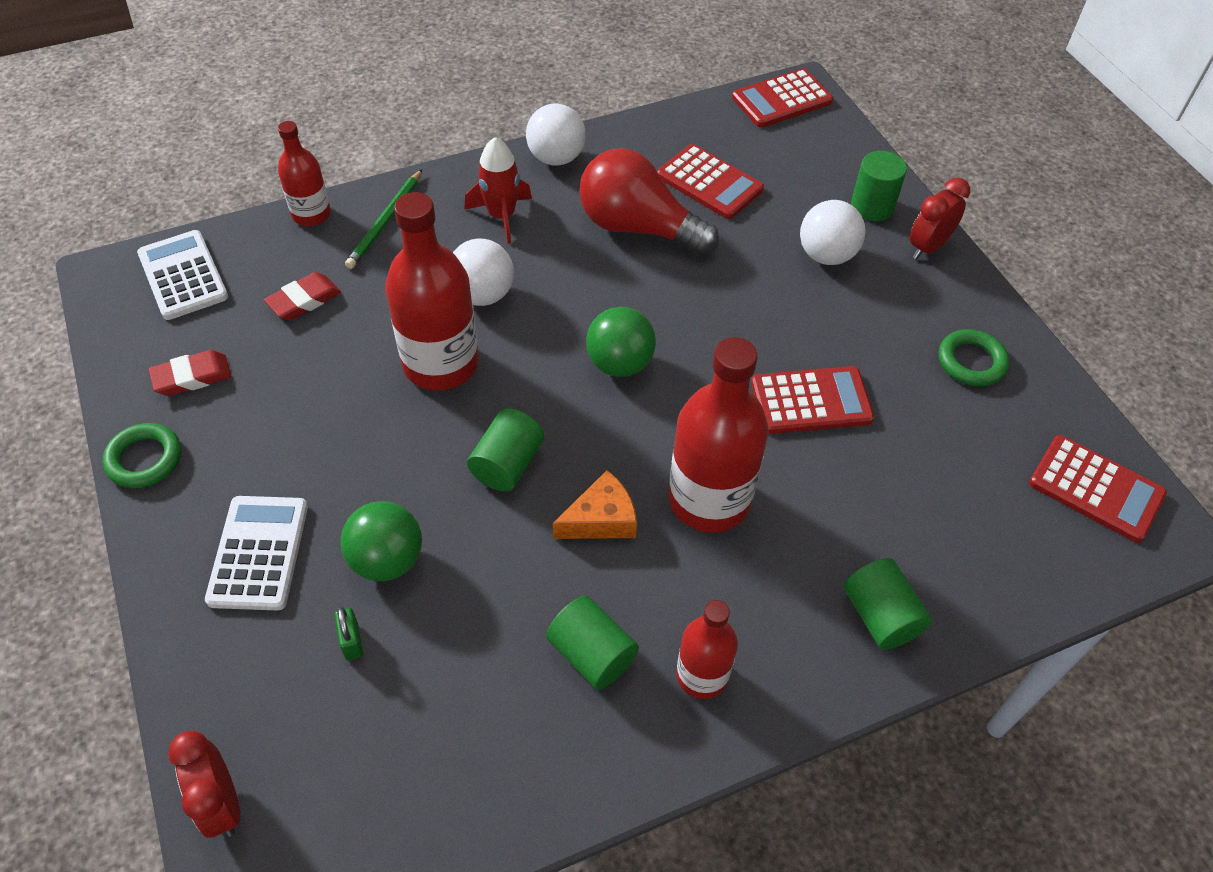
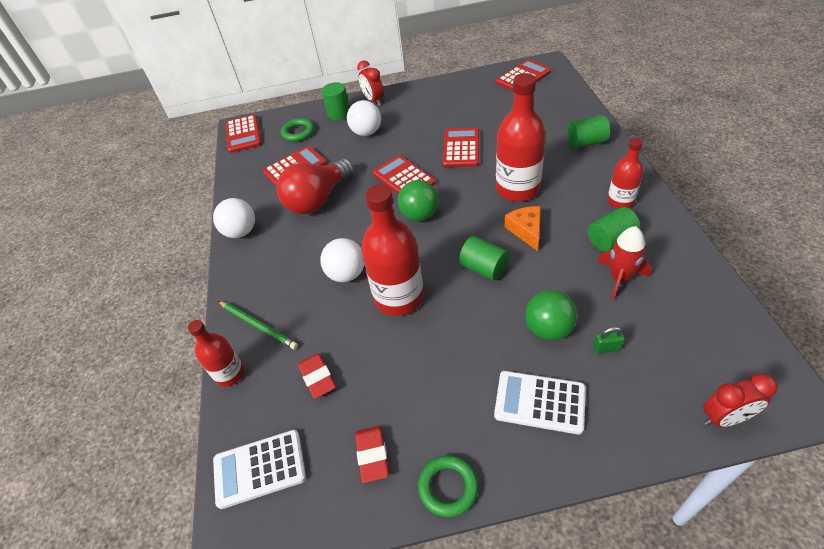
camera: 70 degrees left, 5 degrees down
red rocket [464,137,532,244] -> red rocket moved to [597,226,652,301]
green ring [939,329,1009,386] -> green ring moved to [281,118,314,142]
none -> red calculator [373,155,436,194]

